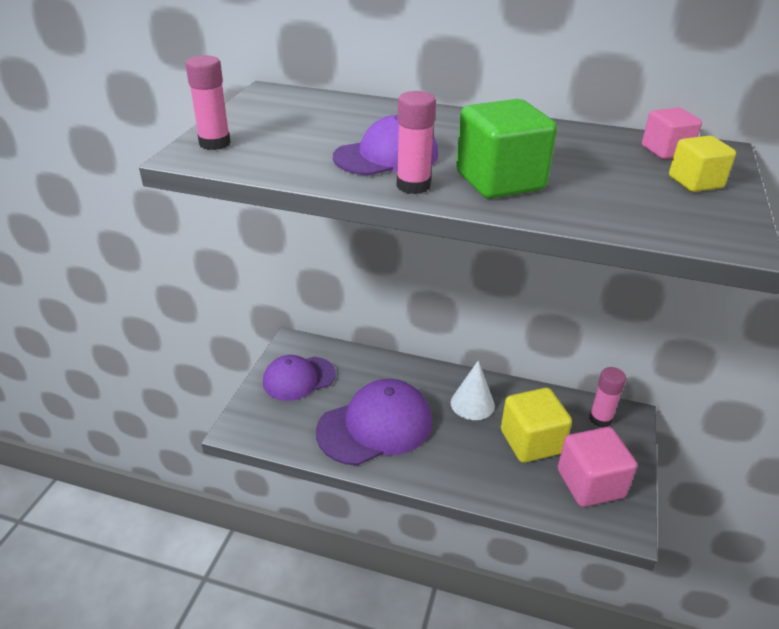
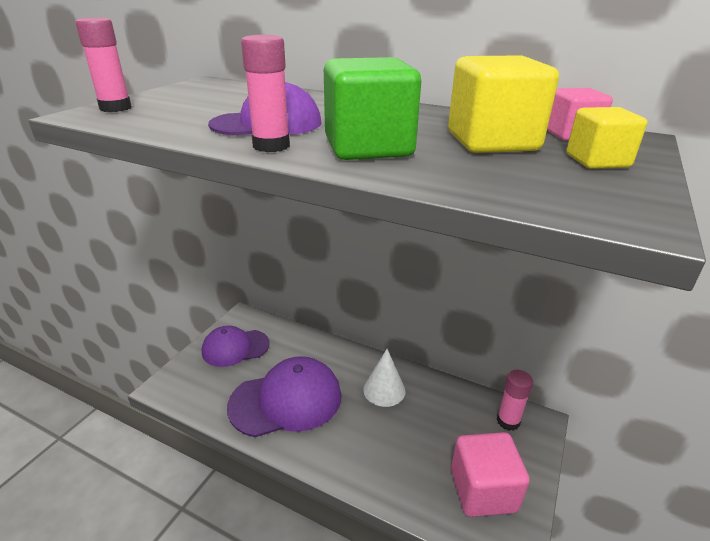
camera: 10 degrees right, 5 degrees down
yellow cube [501,388,572,463] -> yellow cube moved to [448,55,559,153]

